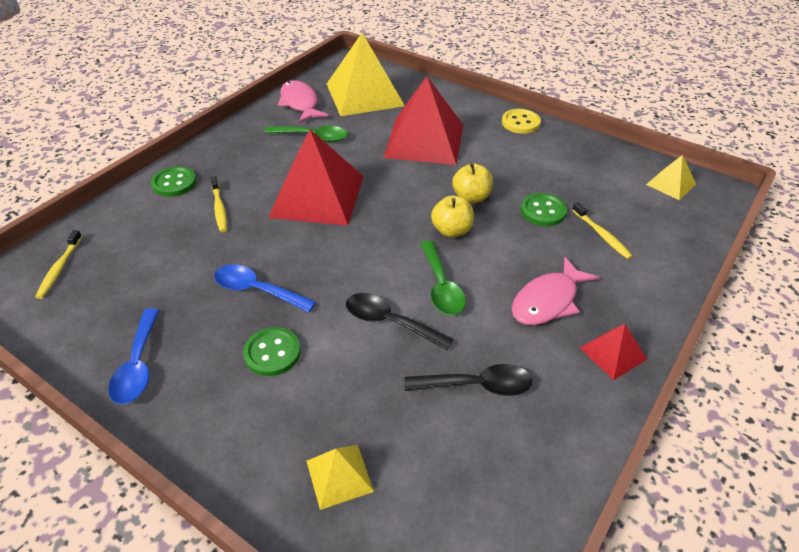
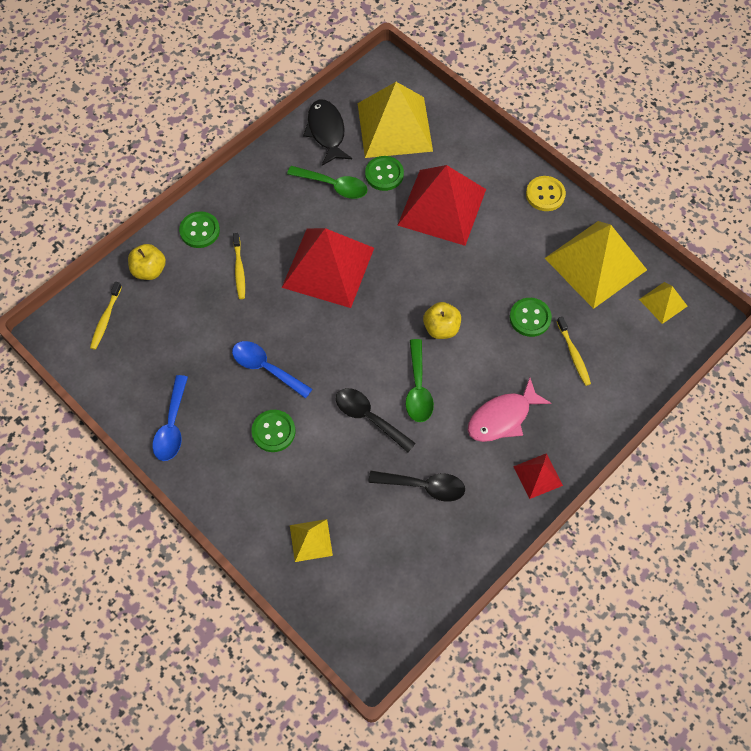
camera: 10 degrees right, 20 degrees up
pink fish [278,80,328,123] -> black fish [303,100,352,166]
yellow apple [452,163,493,203] -> yellow apple moved to [128,244,166,280]
none -> green button [365,156,404,191]
none -> yellow pyramid [545,221,647,309]

